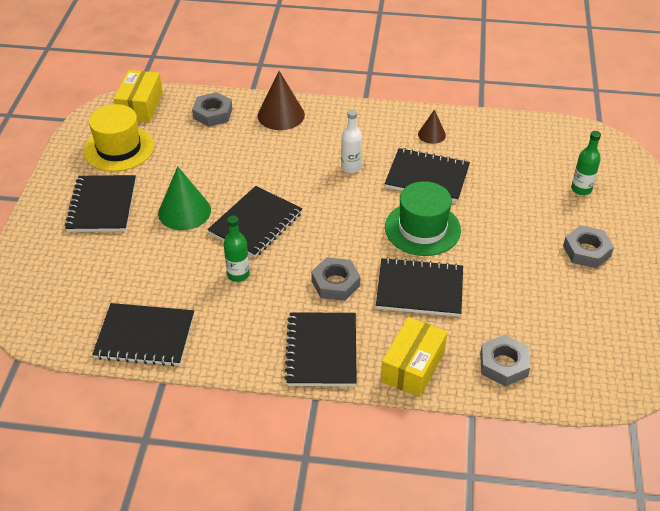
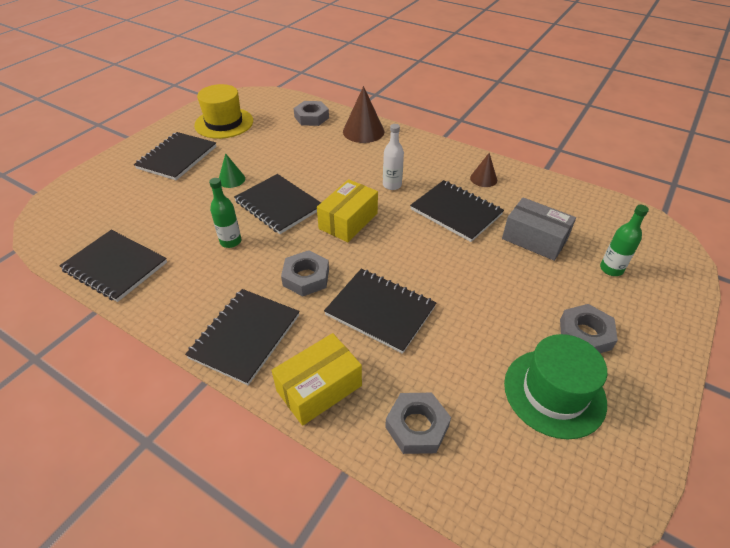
camera: 25 degrees right, 0 degrees up
yellow box [114,70,163,123] -> yellow box moved to [317,179,378,242]
green cone [158,166,211,230] -> green cone [219,153,245,188], size x0.58
black notebook [207,186,302,257] -> black notebook turned 75 degrees clockwise [234,174,321,234]
green hat [385,181,461,256] -> green hat moved to [504,334,607,439]
none -> grey box [502,197,576,261]

